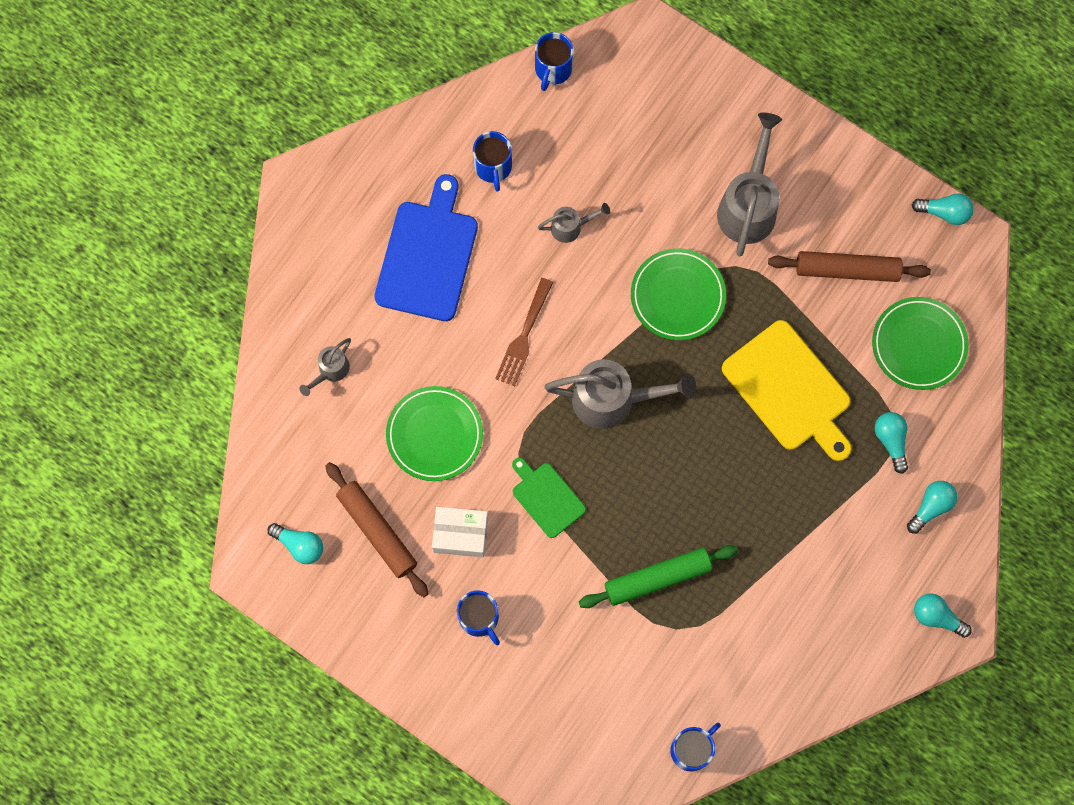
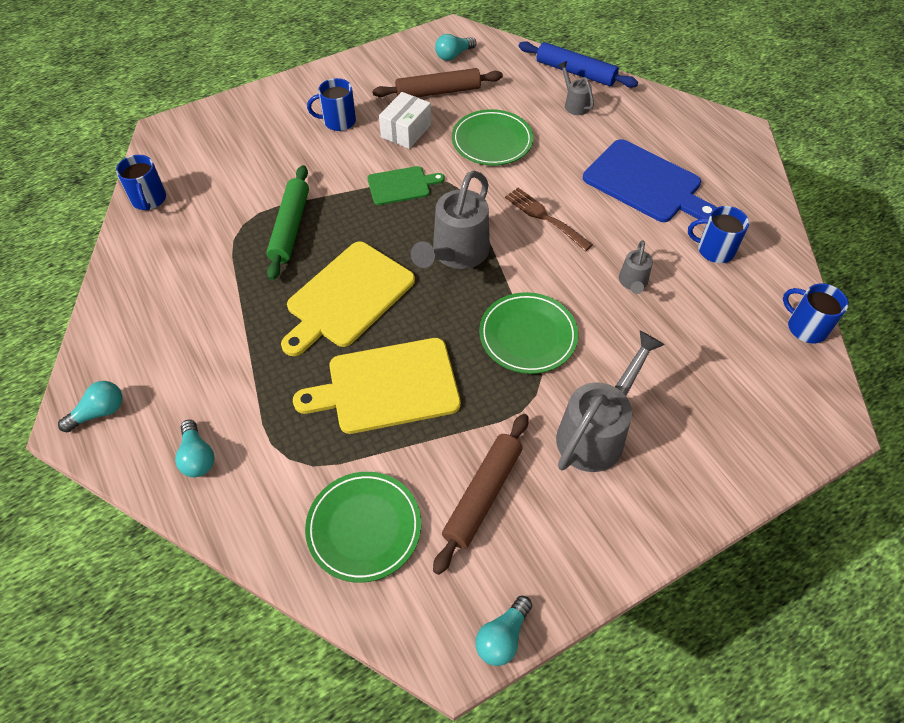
camera: 115 degrees right, 20 degrees down
grey watering can [717,113,782,256] -> grey watering can turned 90 degrees counterclockwise [556,331,665,472]
turquoise light bulb [875,412,908,474] -> none
none -> yellow cutting board [281,241,415,356]
none -> blue rolling pin [519,41,638,88]

